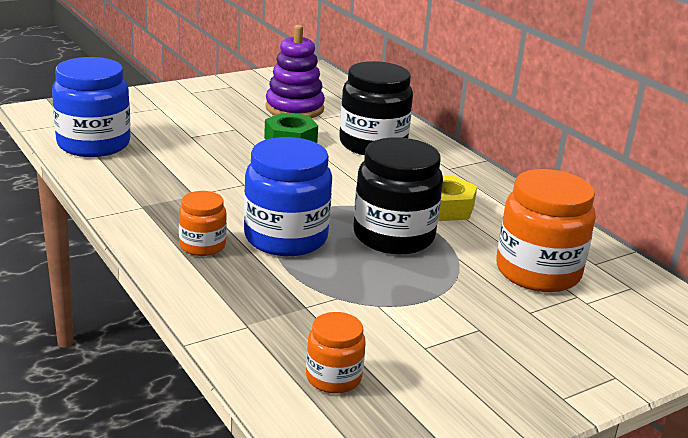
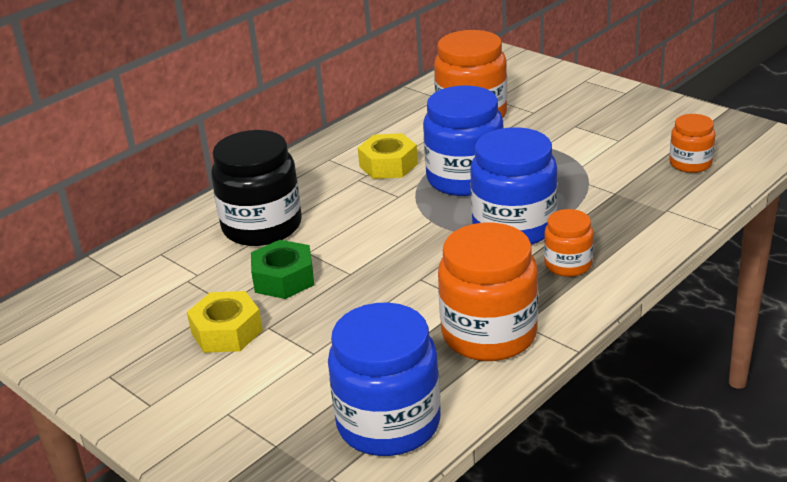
camera: 100 degrees left, 5 degrees up
purple stacking toy [265,25,325,118] -> none
black jar [354,137,443,255] -> blue jar [423,85,503,196]
none -> yellow nut [187,291,263,353]
none -> orange jar [438,223,538,361]

